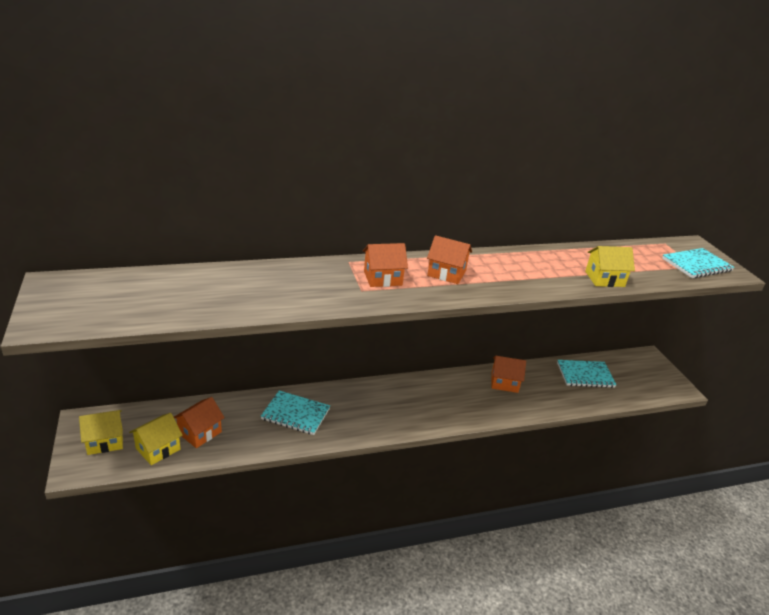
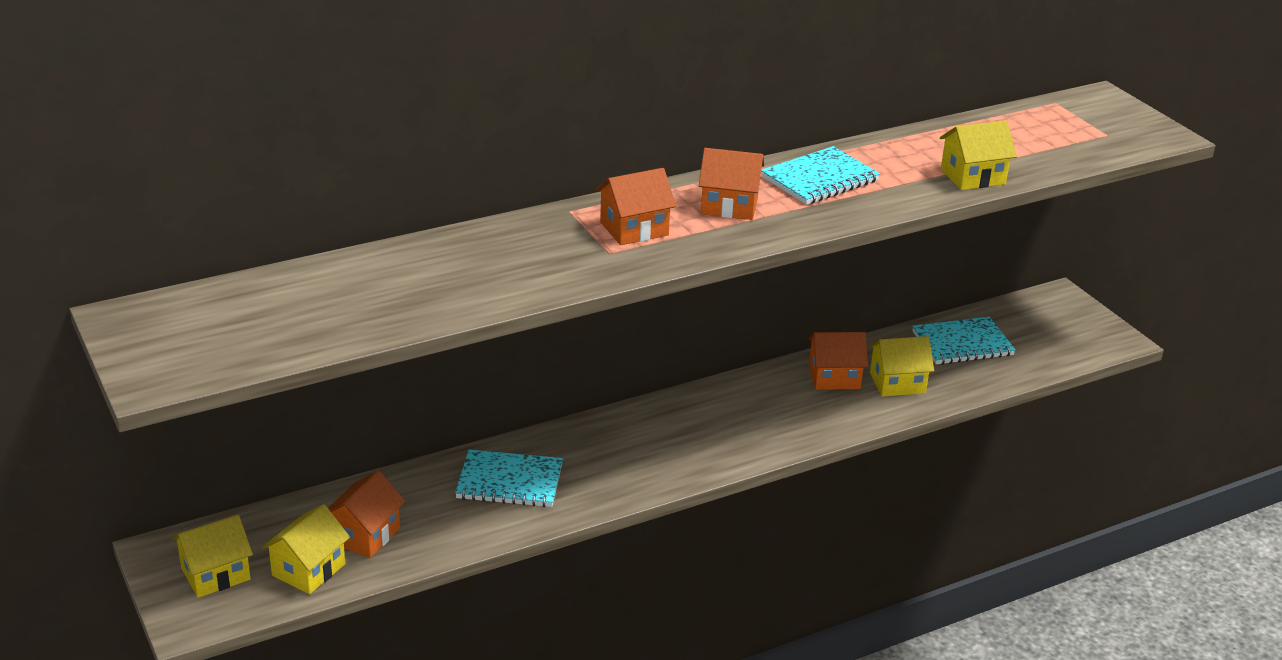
camera: 10 degrees left, 0 degrees up
turquoise notebook [662,248,734,278] -> turquoise notebook moved to [761,146,880,205]
none -> yellow house [869,336,934,397]

